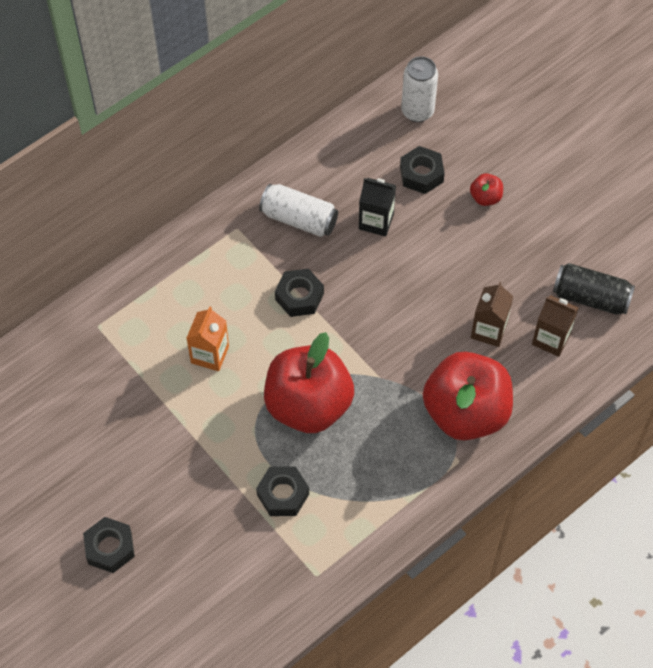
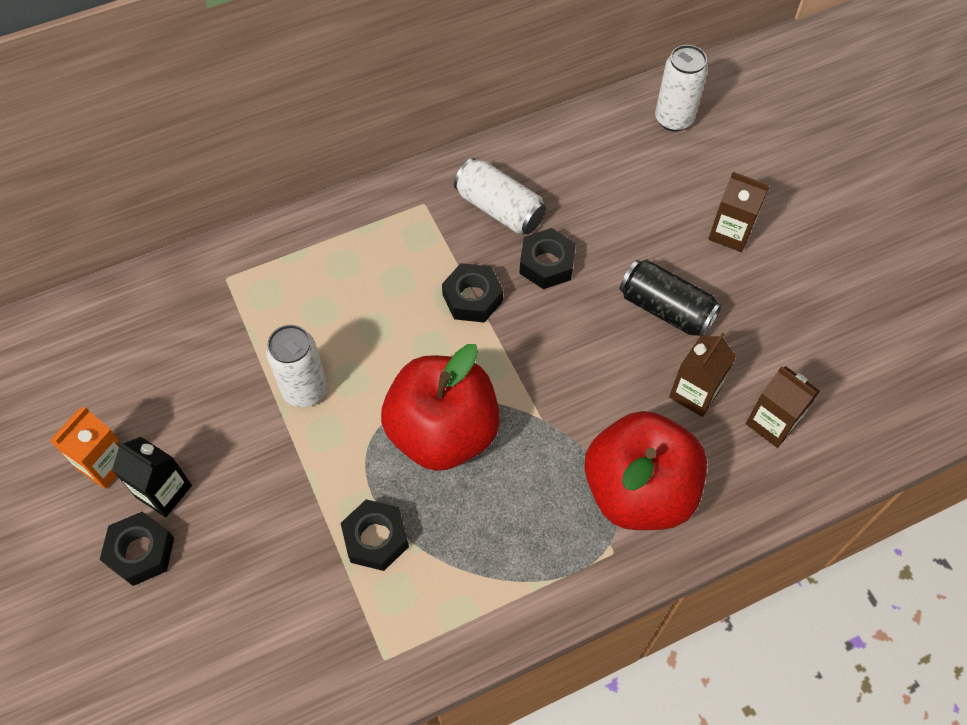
camera: 15 degrees right, 0 degrees up
orange carton [187,306,229,371] -> orange carton moved to [50,406,120,489]
black carton [359,178,396,236] -> black carton moved to [112,437,192,517]
black nut [400,146,445,194] -> black nut moved to [519,228,576,289]
red apple [470,173,503,206] -> brown carton [708,172,769,252]
black can [553,263,635,315] -> black can moved to [619,260,722,336]
none -> white can [266,325,327,407]

